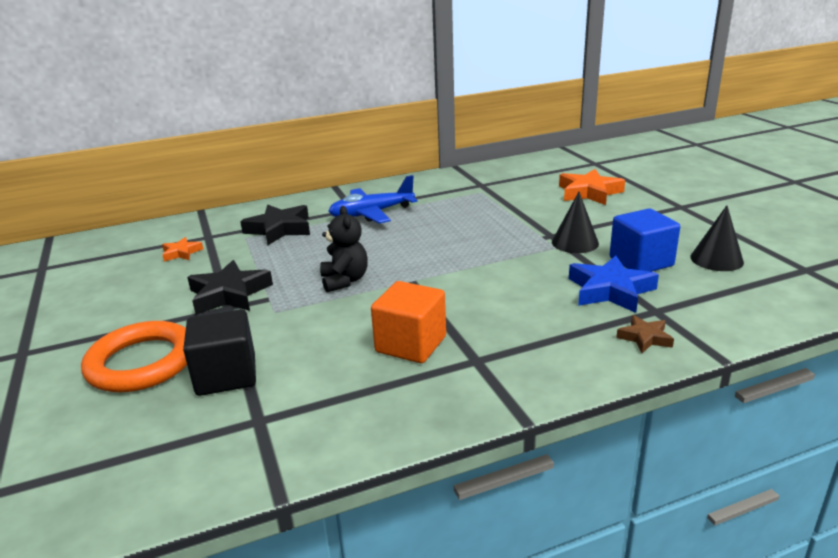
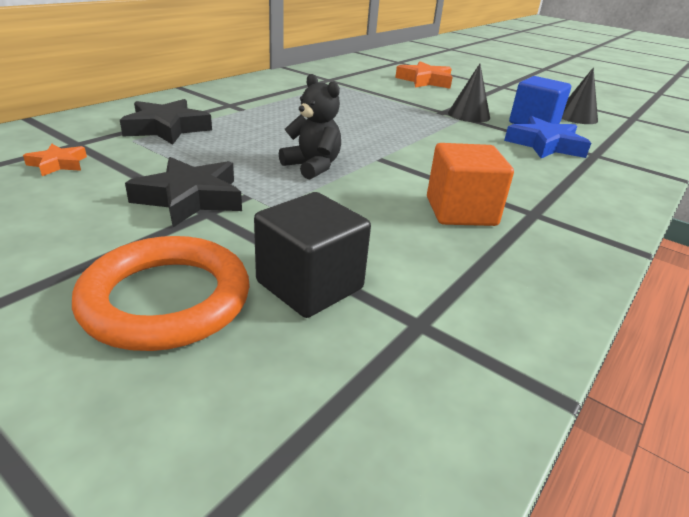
camera: 35 degrees left, 5 degrees up
blue plane [328,175,418,223] -> none
brown star [616,315,674,353] -> none

